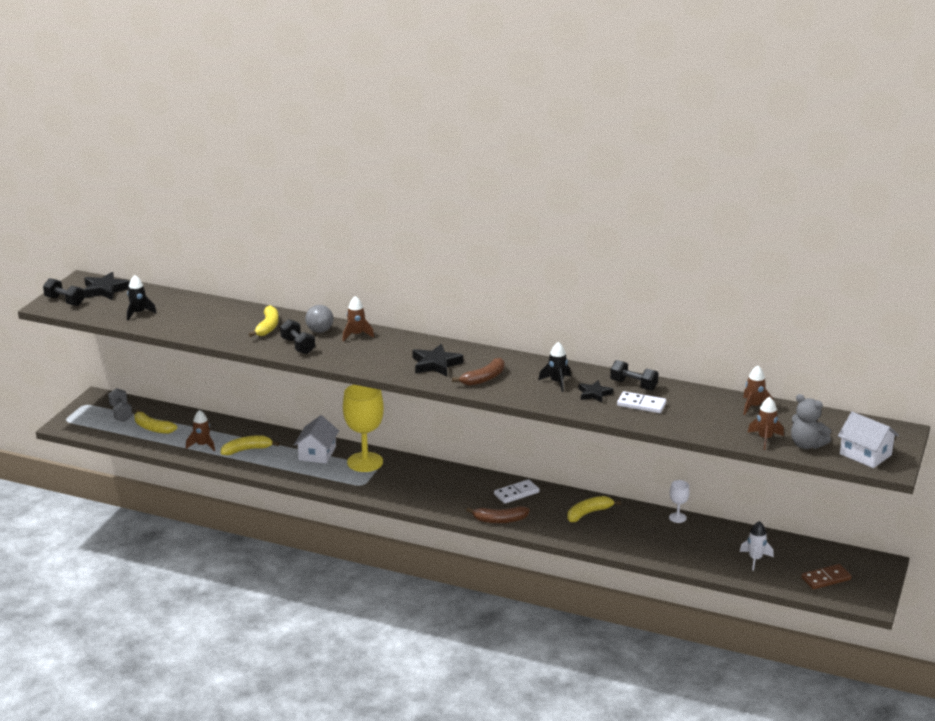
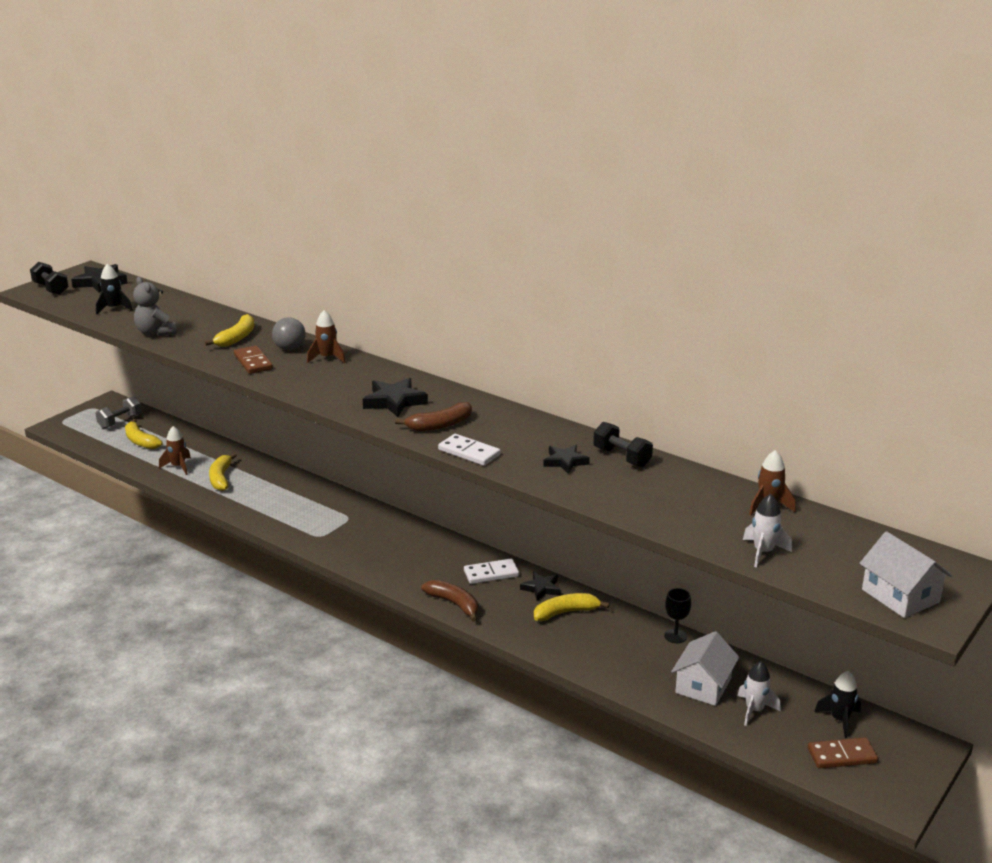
camera: 15 degrees right, 0 degrees up
grey dumbbell [108,388,133,422] -> grey dumbbell turned 45 degrees clockwise [95,396,142,429]
yellow banana [221,435,279,455] -> yellow banana turned 90 degrees counterclockwise [209,453,237,491]
black dumbbell [280,319,315,354] -> brown domino [234,346,273,374]
white house [294,415,339,464] -> white house moved to [671,631,739,706]
yellow goblet [343,384,384,472] -> none
brown banana [466,506,530,523] -> brown banana turned 150 degrees counterclockwise [421,580,478,622]
black rocket [538,342,571,392] -> black rocket moved to [814,671,861,738]
white domino [617,391,666,413] -> white domino moved to [438,434,500,466]
white goblet [669,480,690,523] -> black goblet [664,588,691,643]
brown rocket [747,397,784,450] -> white rocket [743,494,792,567]
grey teddy bear [791,394,831,449] -> grey teddy bear moved to [133,277,177,337]
none -> black star [520,571,561,601]

